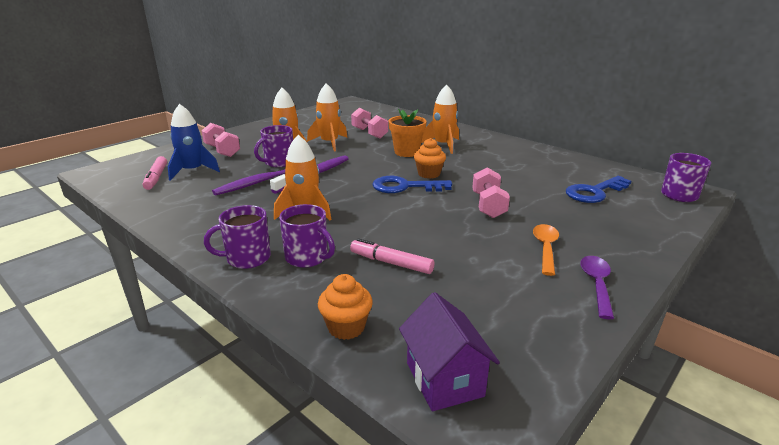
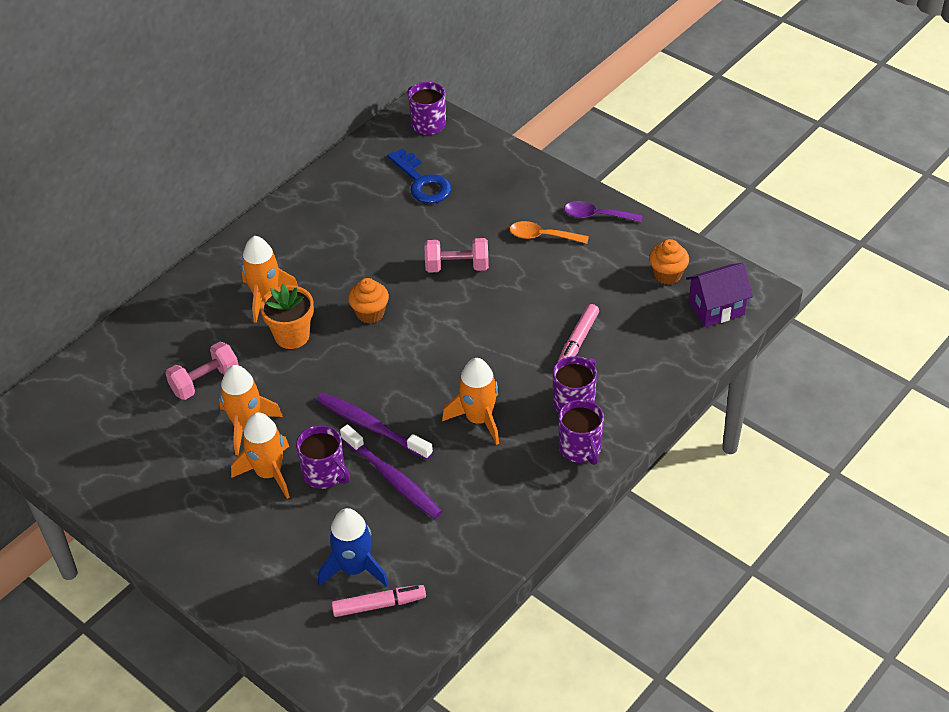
camera: 90 degrees left, 20 degrees up
pink dumbbell [201,123,240,157] -> none
orange cupcake [318,274,373,340] -> orange cupcake moved to [649,239,689,285]
blue key [372,176,452,193] -> none

